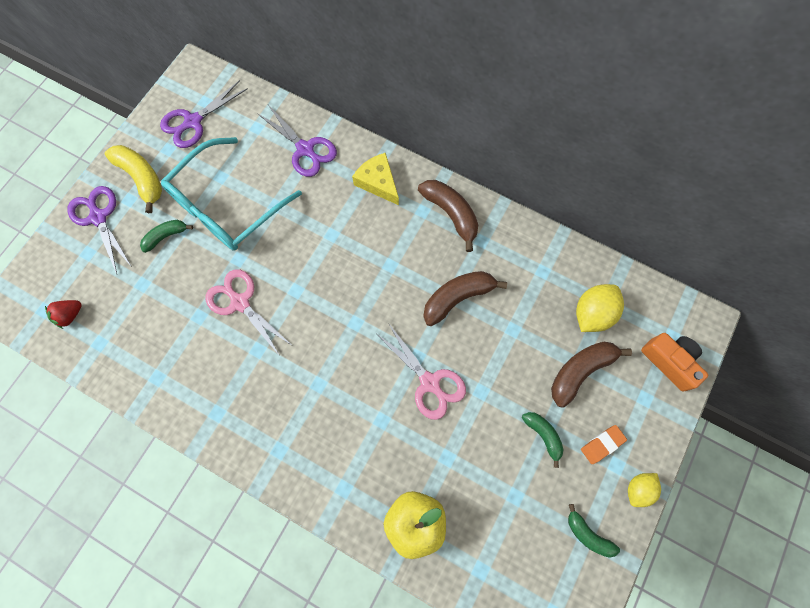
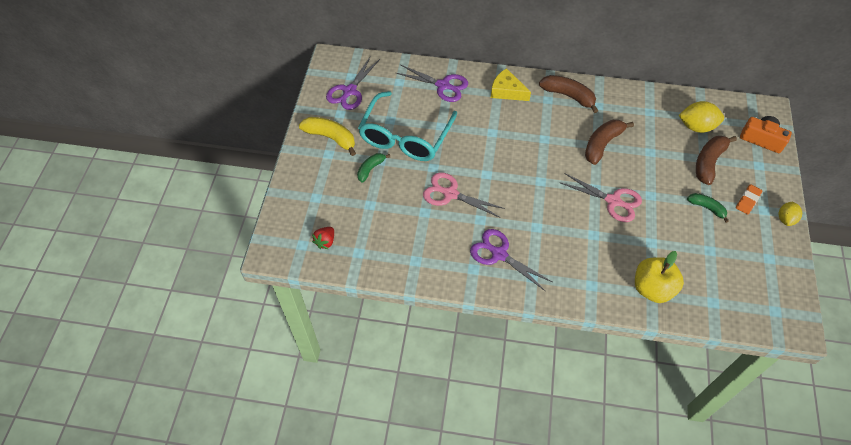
camera: 20 degrees left, 15 degrees down
purple scissors [67,186,132,274] -> purple scissors moved to [470,229,552,291]
green banana [568,504,620,558] -> none
yellow lemon [576,284,624,332] -> yellow lemon turned 75 degrees clockwise [678,101,724,133]

